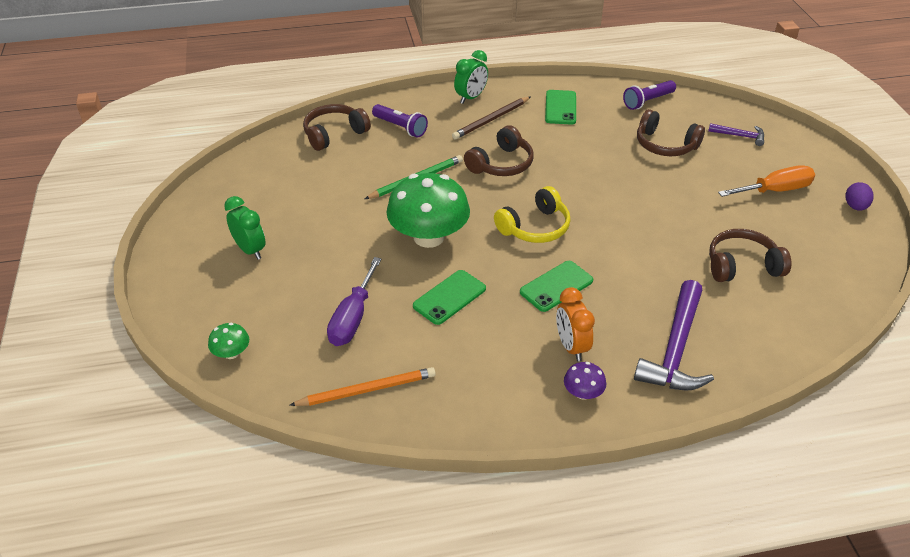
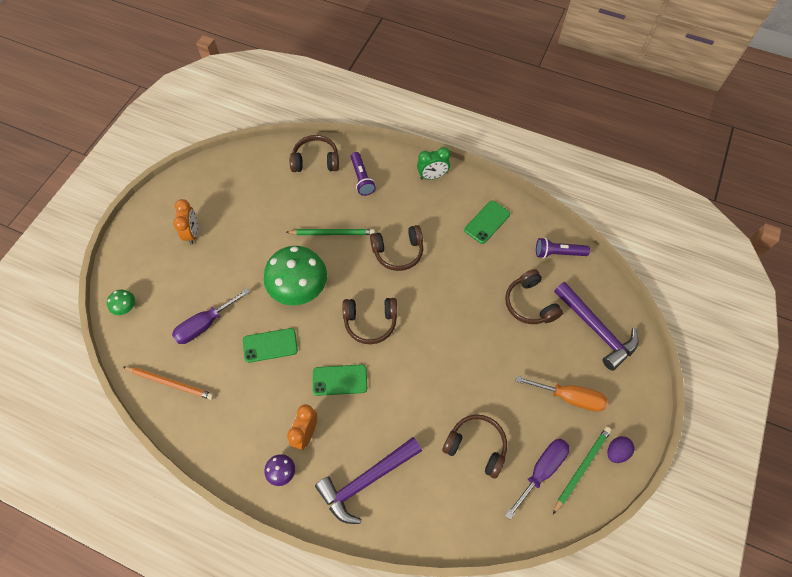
camera: 35 degrees right, 20 degrees up
green clock [224,196,266,260] -> orange clock [173,199,198,245]
brown pencil [452,97,530,139] -> none
yellow headphones [494,186,571,243] -> brown headphones [343,298,397,344]
purple hammer [708,123,764,146] -> purple hammer [554,282,639,371], size x2.00
none -> purple screwdriver [505,438,570,520]
none -> green pencil [553,427,612,514]

